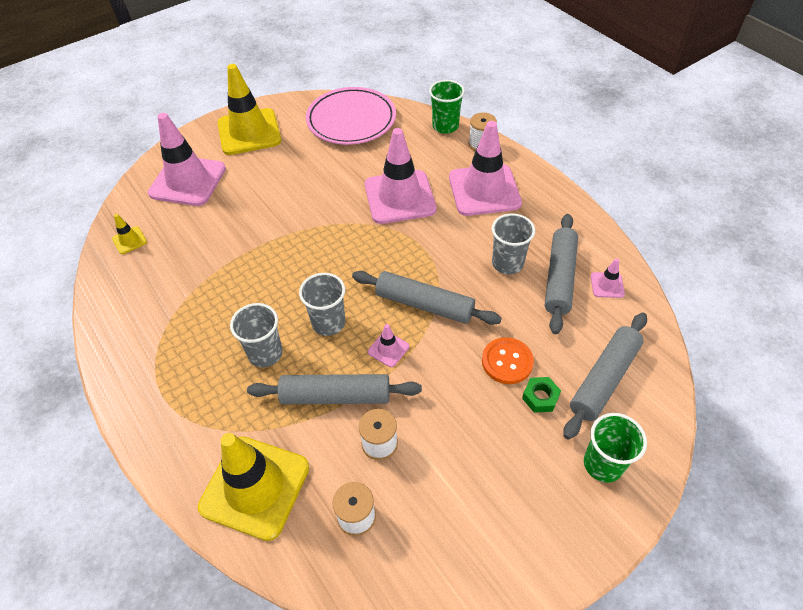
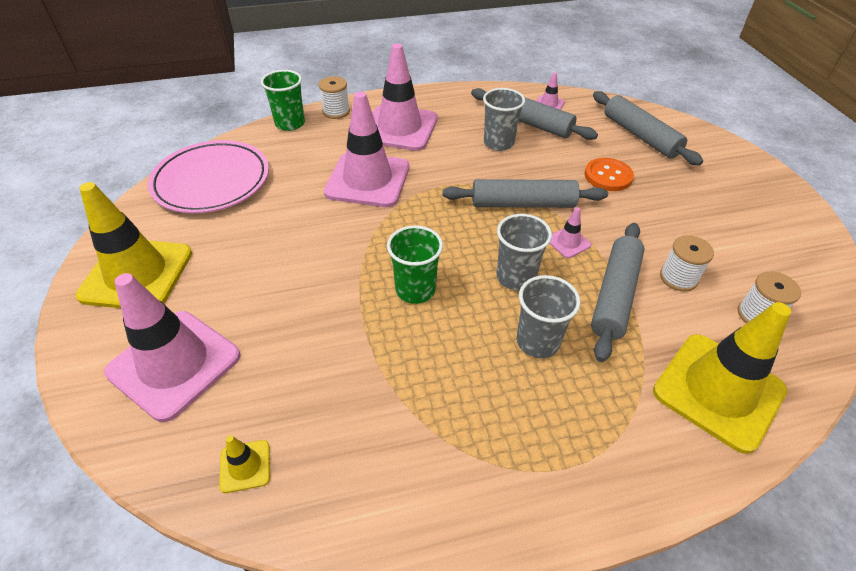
camera: 70 degrees left, 5 degrees down
grey rolling pin [352,271,502,325] -> grey rolling pin turned 45 degrees clockwise [442,179,608,208]
green nut [522,377,561,413] -> none
green cup [584,413,647,483] -> green cup moved to [387,225,443,304]

